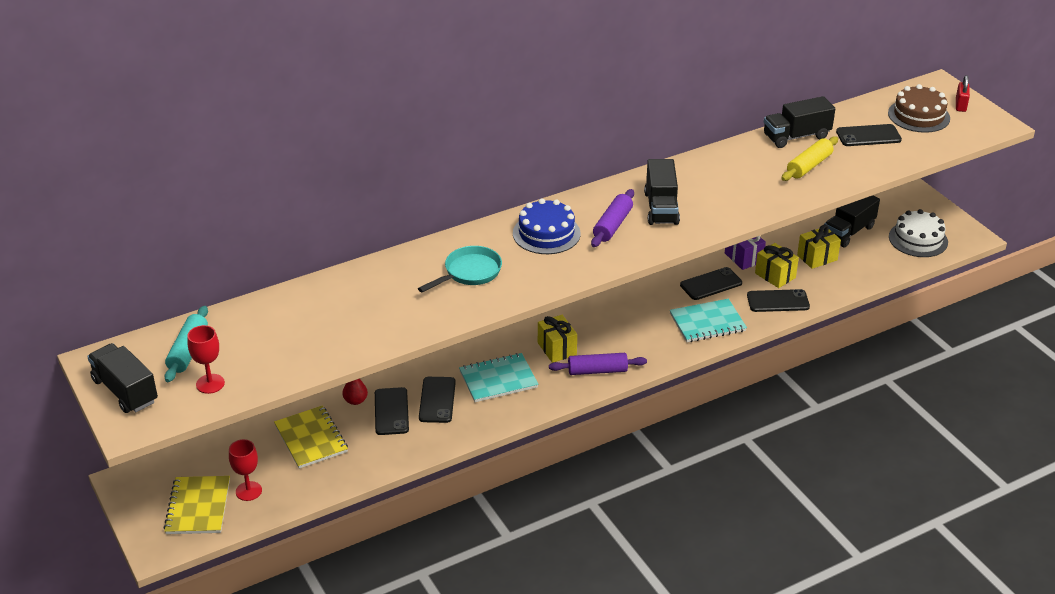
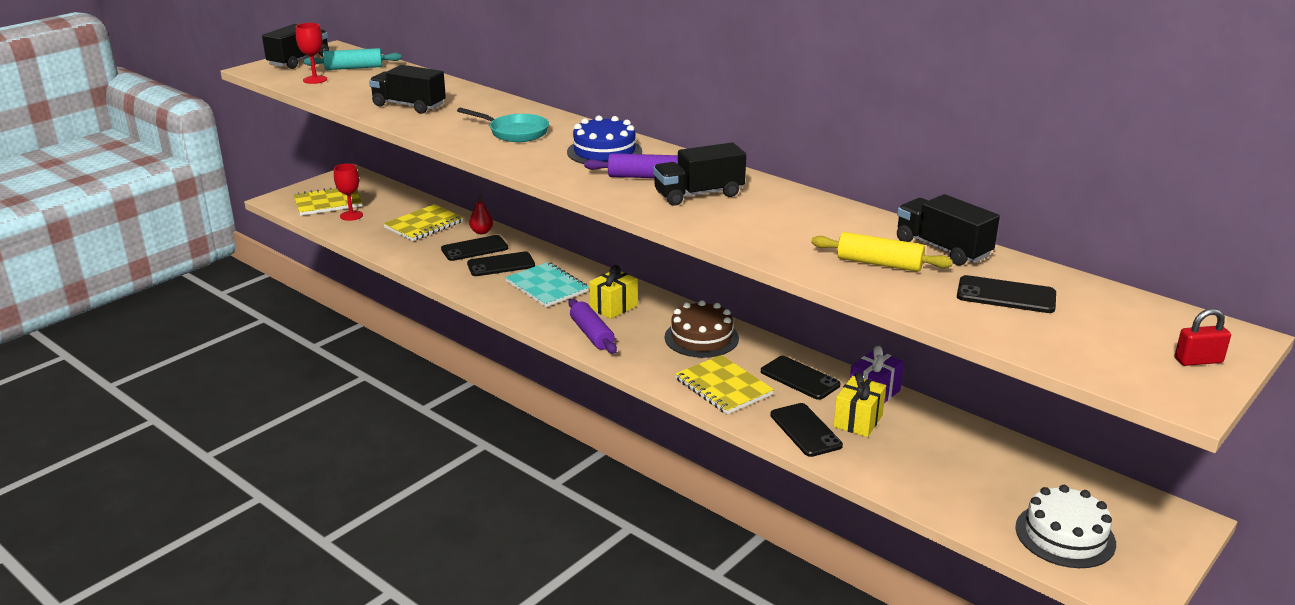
camera: 70 degrees right, 10 degrees down
turquoise notebook [670,299,747,342] -> yellow notebook [675,355,774,414]
yellow gift [797,225,841,269] -> none
black truck [824,195,880,248] -> black truck moved to [369,65,446,114]
black phone [836,124,902,146] -> black phone turned 45 degrees counterclockwise [957,275,1056,313]
brown cake [888,84,950,133] -> brown cake moved to [664,300,739,358]

